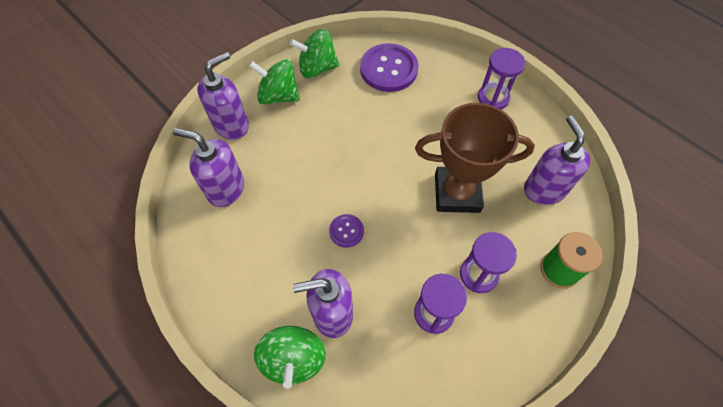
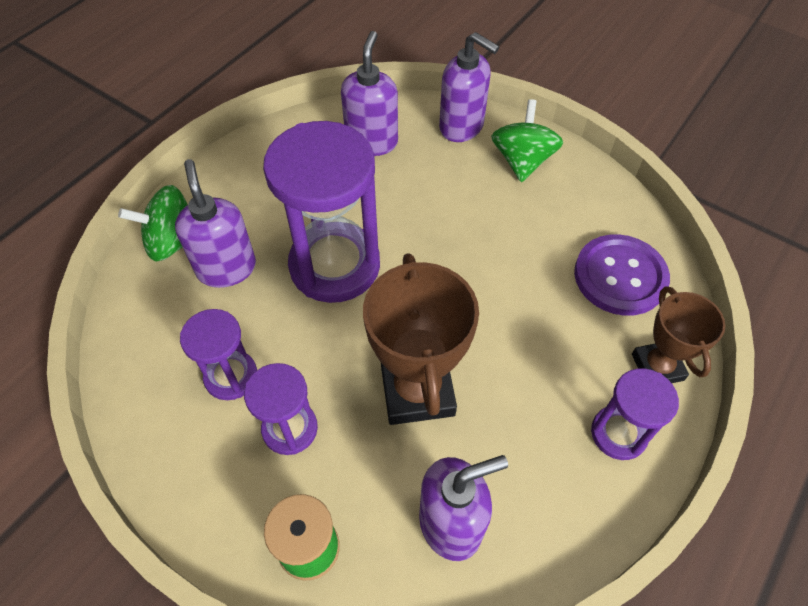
camera: 80 degrees right, 5 degrees down
green spinning top [290,29,339,78] -> none
purple button [329,214,364,248] -> purple hourglass [263,121,380,303]
none -> brown trophy [632,286,726,383]

